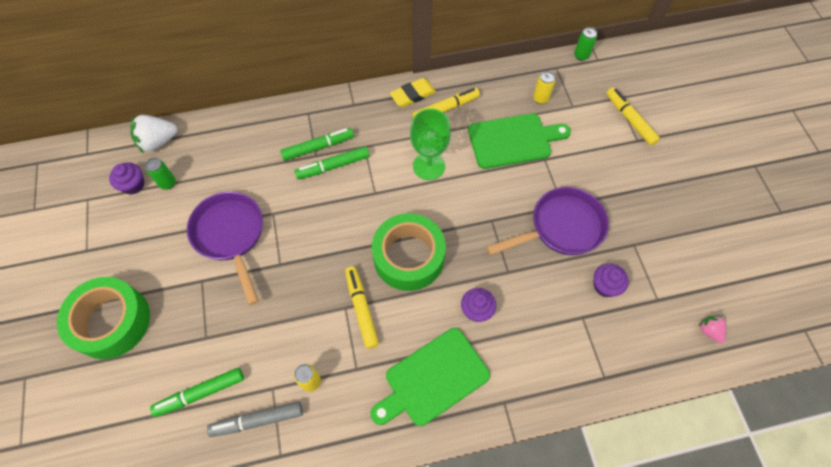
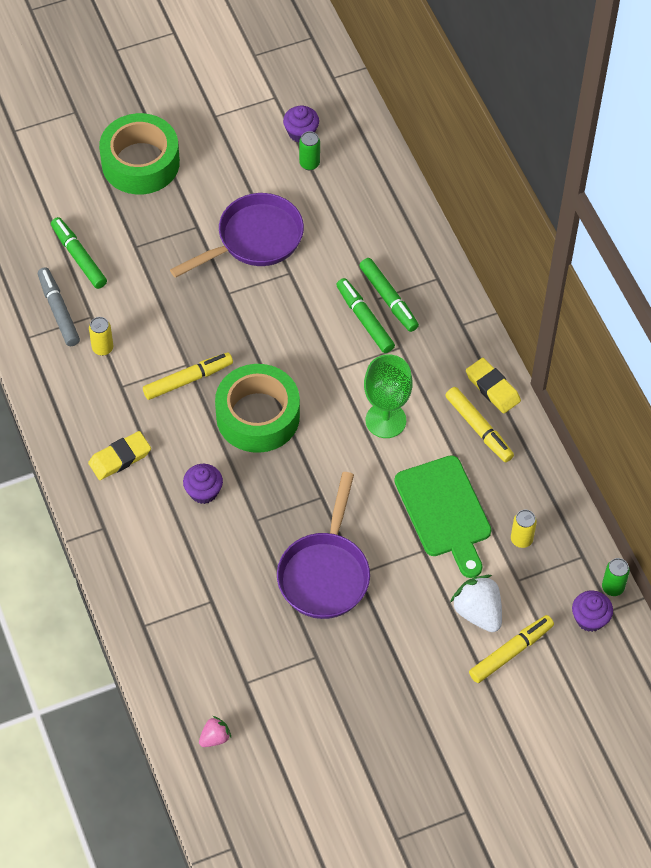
camera: 80 degrees right, 5 degrees down
white strawberry [130,115,177,154] -> white strawberry moved to [450,575,502,632]
green cutting board [371,328,490,426] -> yellow eraser [88,431,151,480]
purple pan [486,187,609,255] -> purple pan turned 45 degrees clockwise [277,472,370,619]
purple cupcake [593,263,629,297] -> purple cupcake moved to [572,590,613,632]

